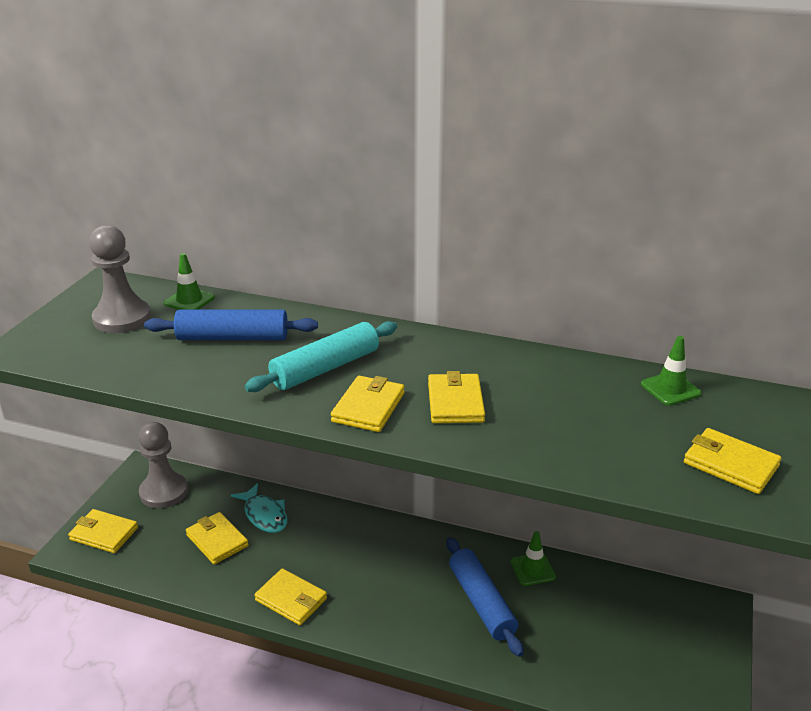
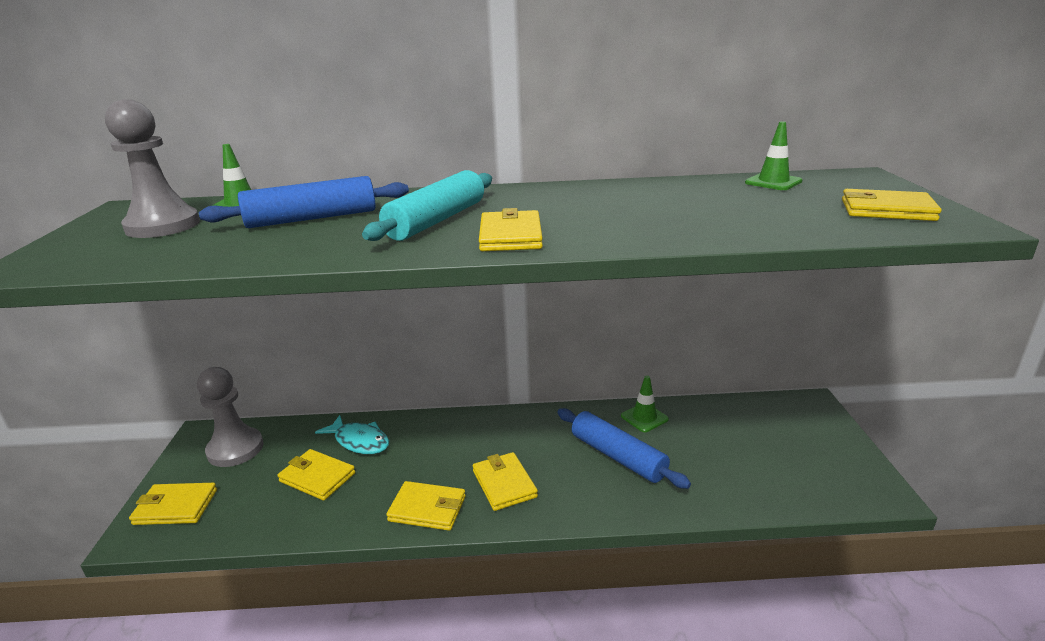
camera: 20 degrees left, 5 degrees down
yellow wallet [428,371,485,423] -> yellow wallet moved to [473,452,538,511]

